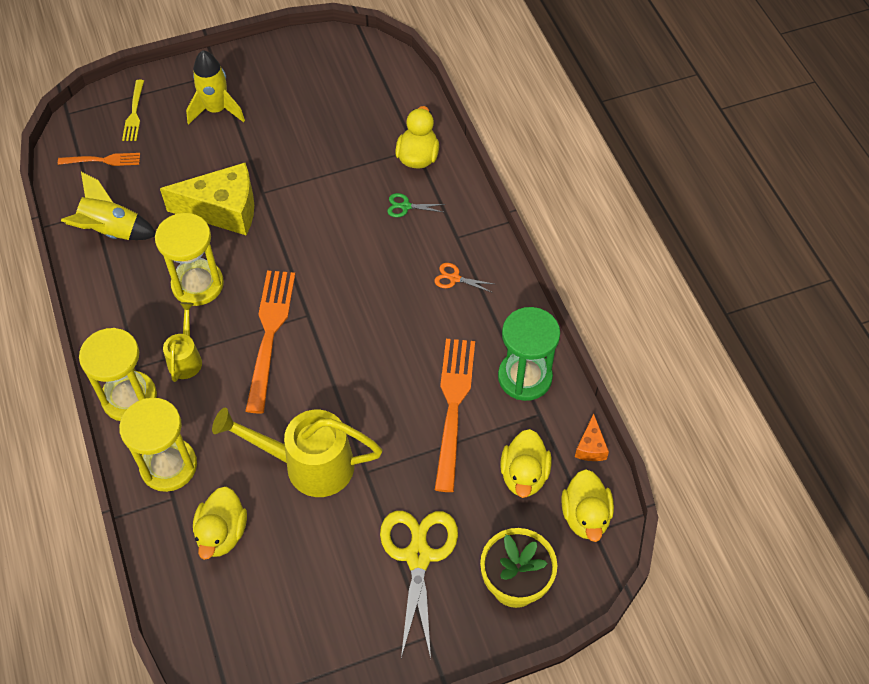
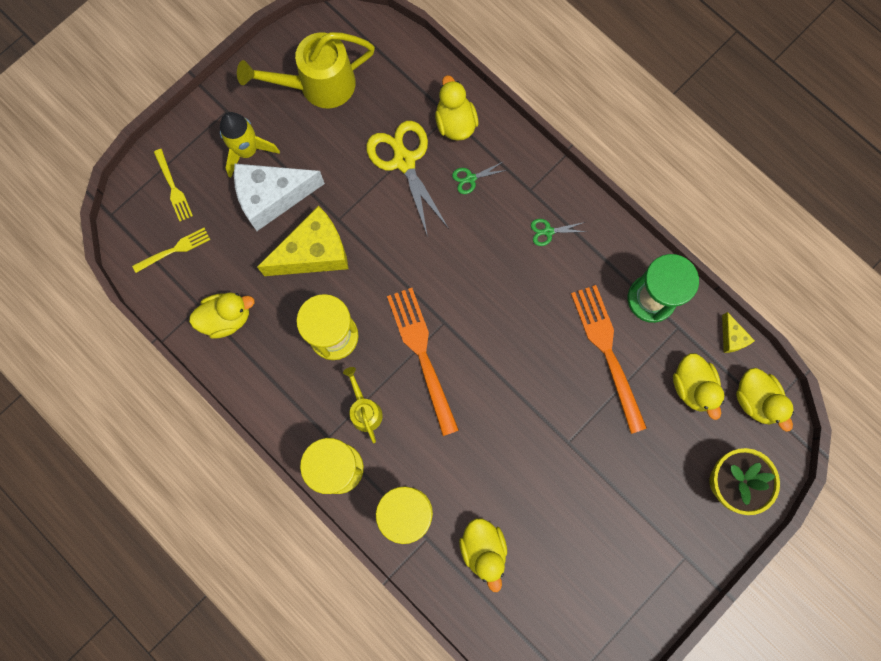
camera: 25 degrees left, 20 degrees up
orange fork [58,153,140,166] -> yellow fork [132,228,210,273]
yellow rocket [61,172,156,240] -> yellow duck [189,292,255,339]
yellow watering can [212,408,382,497] -> yellow watering can moved to [237,32,375,108]
yellow scissors [380,511,458,659] -> yellow scissors moved to [366,121,449,237]
orange scissors [434,263,494,293] -> green scissors [531,219,586,246]
orange cheese [575,414,609,461] -> yellow cheese [722,312,755,353]
none -> white cheese [234,164,325,231]

